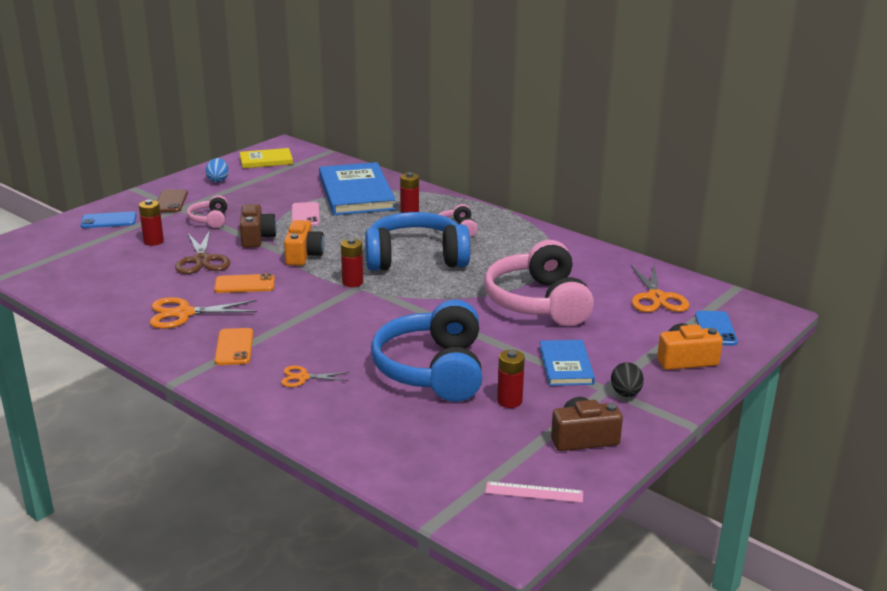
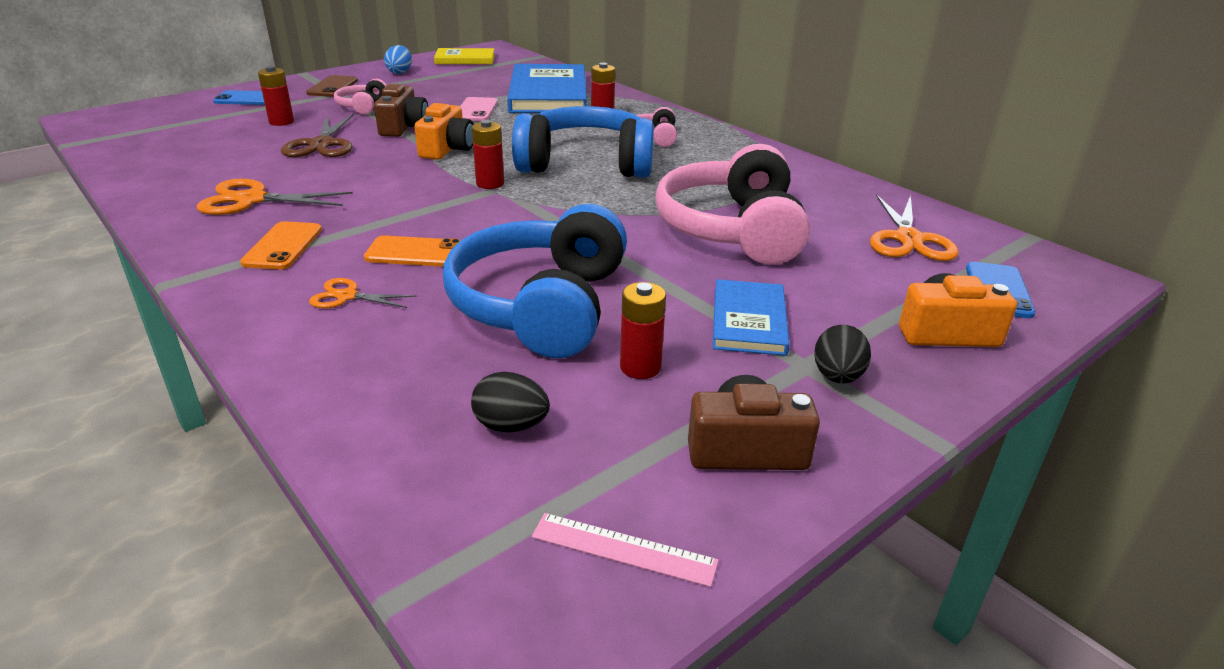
camera: 10 degrees right, 5 degrees up
orange phone [214,273,275,293] -> orange phone moved to [364,235,461,267]
none -> black egg [471,372,550,432]

